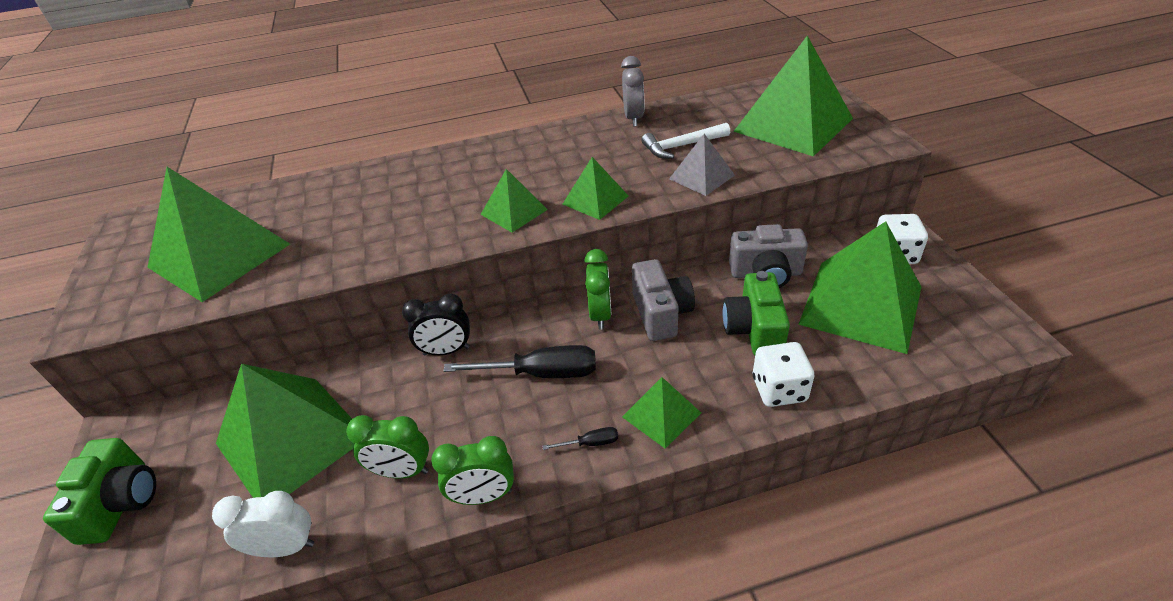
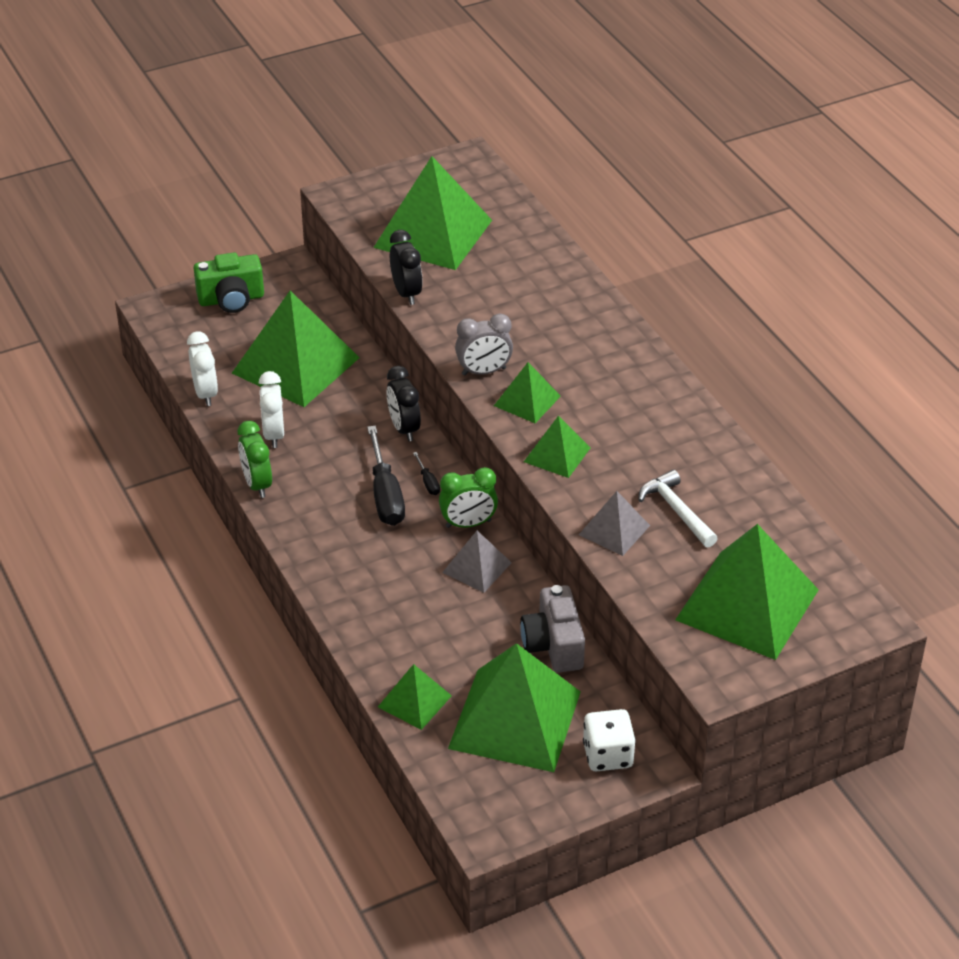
camera: 75 degrees right, 0 degrees up
green clock [346,415,429,478] -> white clock [259,371,284,448]
black screwdriver [542,427,618,450] -> black screwdriver moved to [413,452,440,495]
grey clock [621,56,644,126] -> grey clock moved to [455,314,513,376]
green pyramid [622,377,701,449] -> green pyramid moved to [378,664,452,730]
grey camera [632,259,695,341] -> grey pyramid [442,531,512,593]
green camera [722,271,790,355] -> none
white dice [753,342,815,407] -> none
none -> black clock [390,230,423,305]

